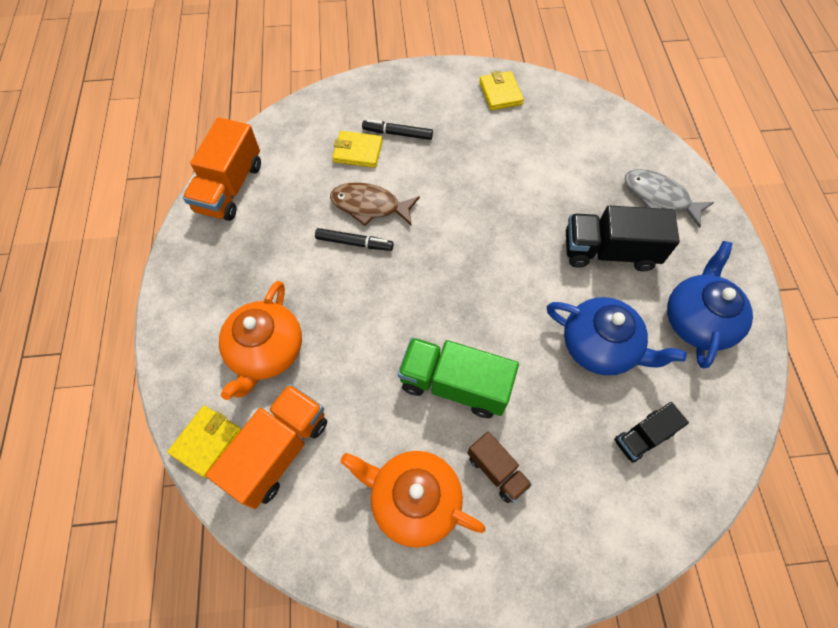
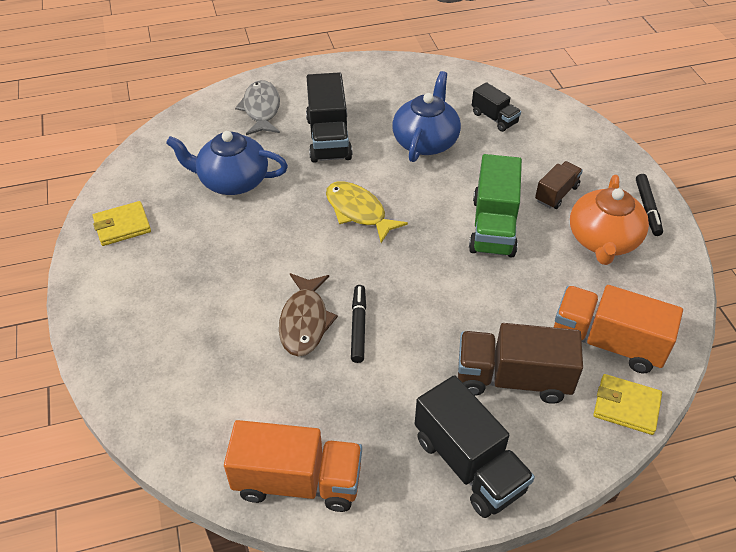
camera: 100 degrees left, 15 degrees down
orange teapot [219,281,302,400] -> brown truck [458,323,583,404]
yellow wallet [332,131,383,168] -> none
black marker [362,119,433,140] -> black marker moved to [636,174,663,236]
grey fish [625,169,714,228] -> grey fish turned 150 degrees clockwise [235,80,280,135]
blue teapot [667,241,753,368] -> blue teapot moved to [166,131,288,195]
none -> yellow fish [326,181,408,243]
none -> black truck [415,375,535,518]

